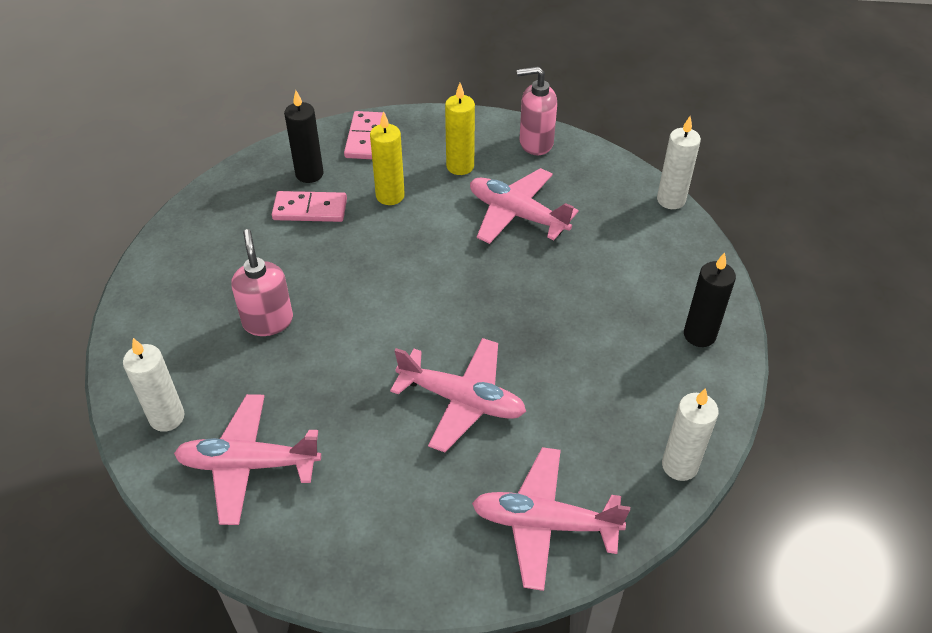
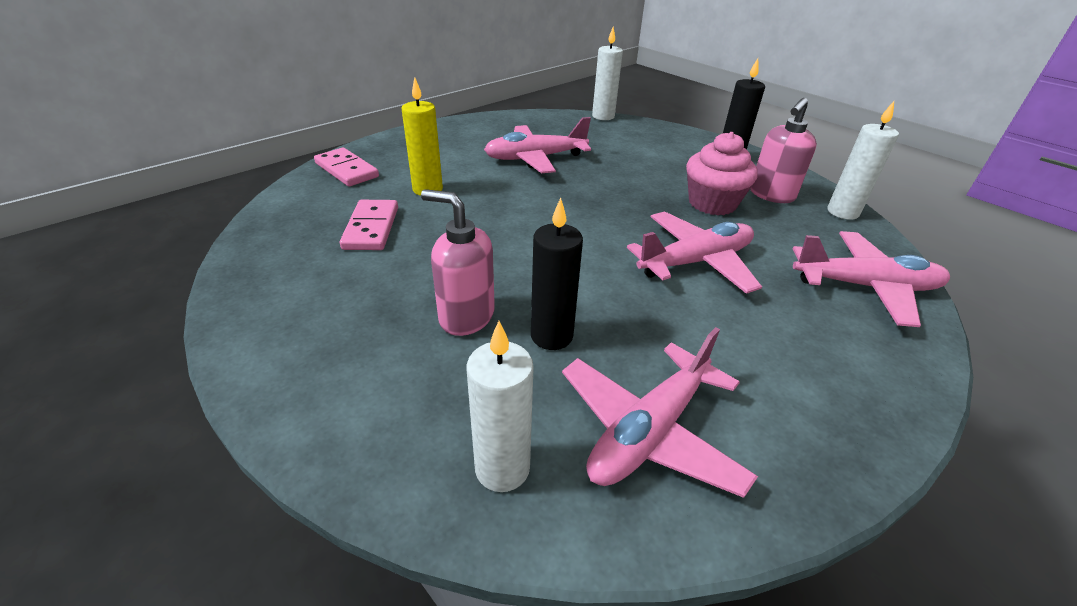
camera: 50 degrees left, 10 degrees down
pink domino [272,191,347,222] -> pink domino turned 45 degrees counterclockwise [340,200,398,250]
black candle [284,90,324,183] -> black candle moved to [531,198,583,350]
yellow candle [445,83,475,175] -> none
pink plane [472,447,630,591] -> pink plane turned 135 degrees counterclockwise [793,231,950,327]
pink soap dispenser [517,66,557,155] -> pink soap dispenser moved to [751,98,817,203]
none -> pink cupcake [686,132,758,215]

